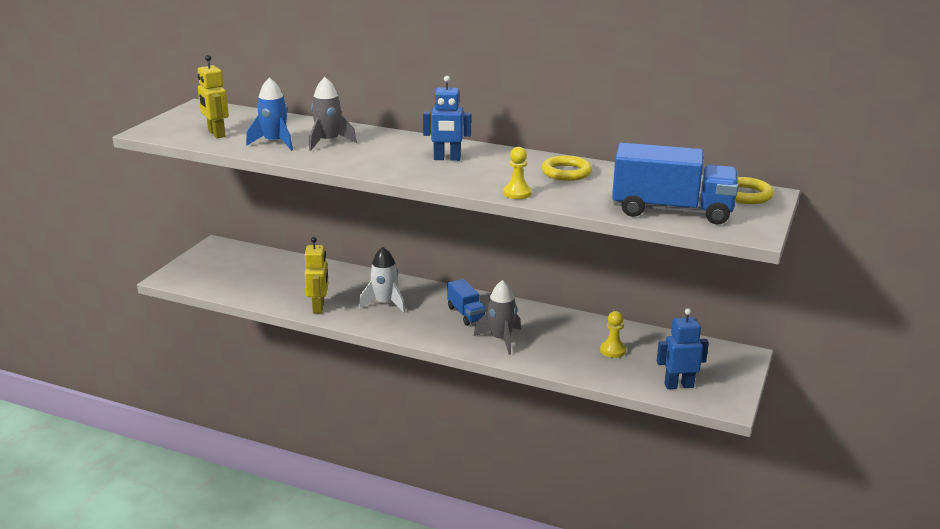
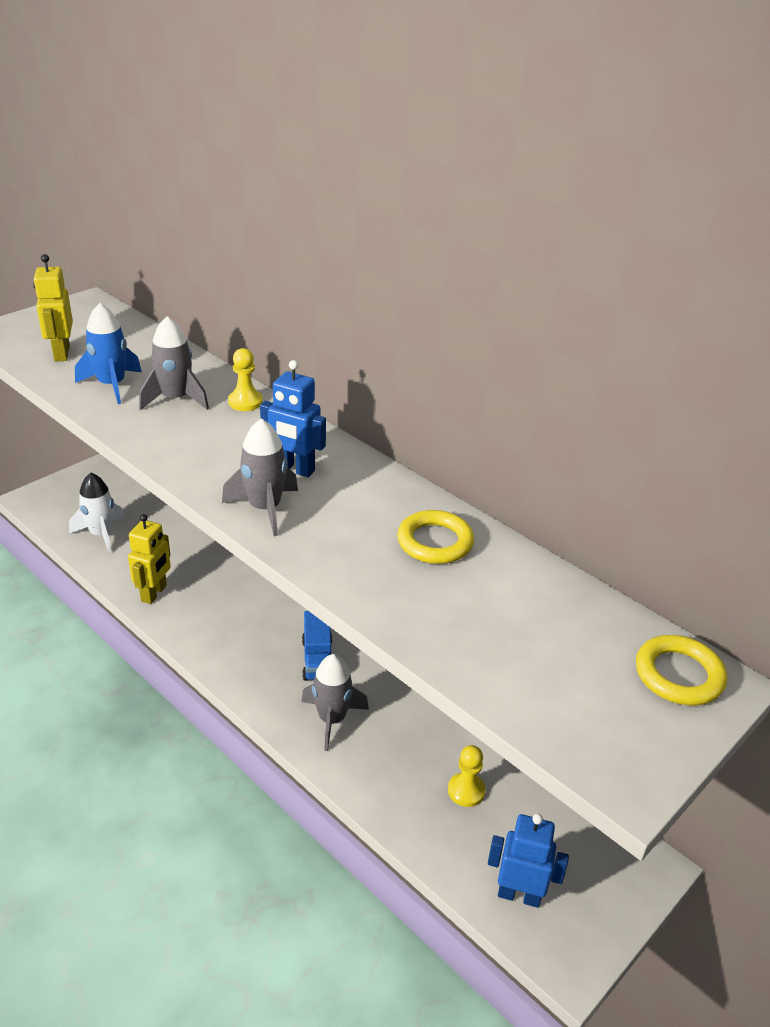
camera: 20 degrees right, 10 degrees up
white rocket [359,247,405,313] -> white rocket moved to [69,473,125,553]
yellow pawn [503,147,532,199] -> yellow pawn moved to [228,348,263,411]
blue truck [612,143,739,225] -> none
none -> grey rocket [222,418,298,536]

